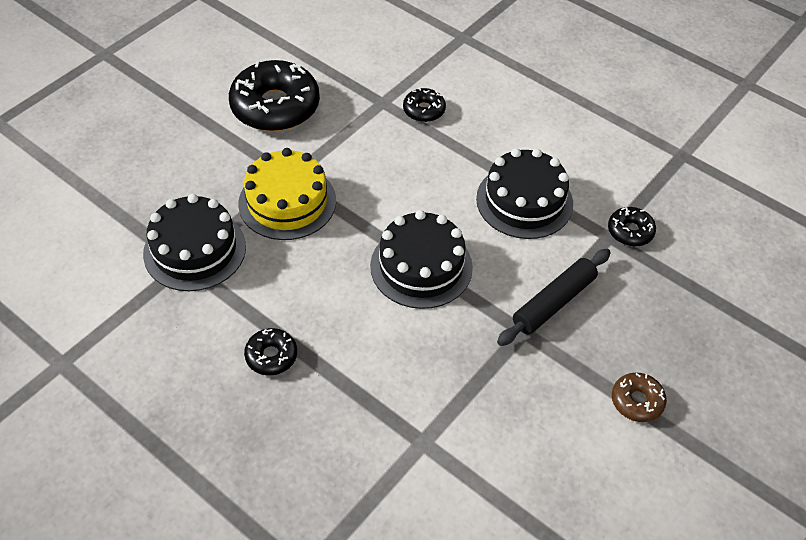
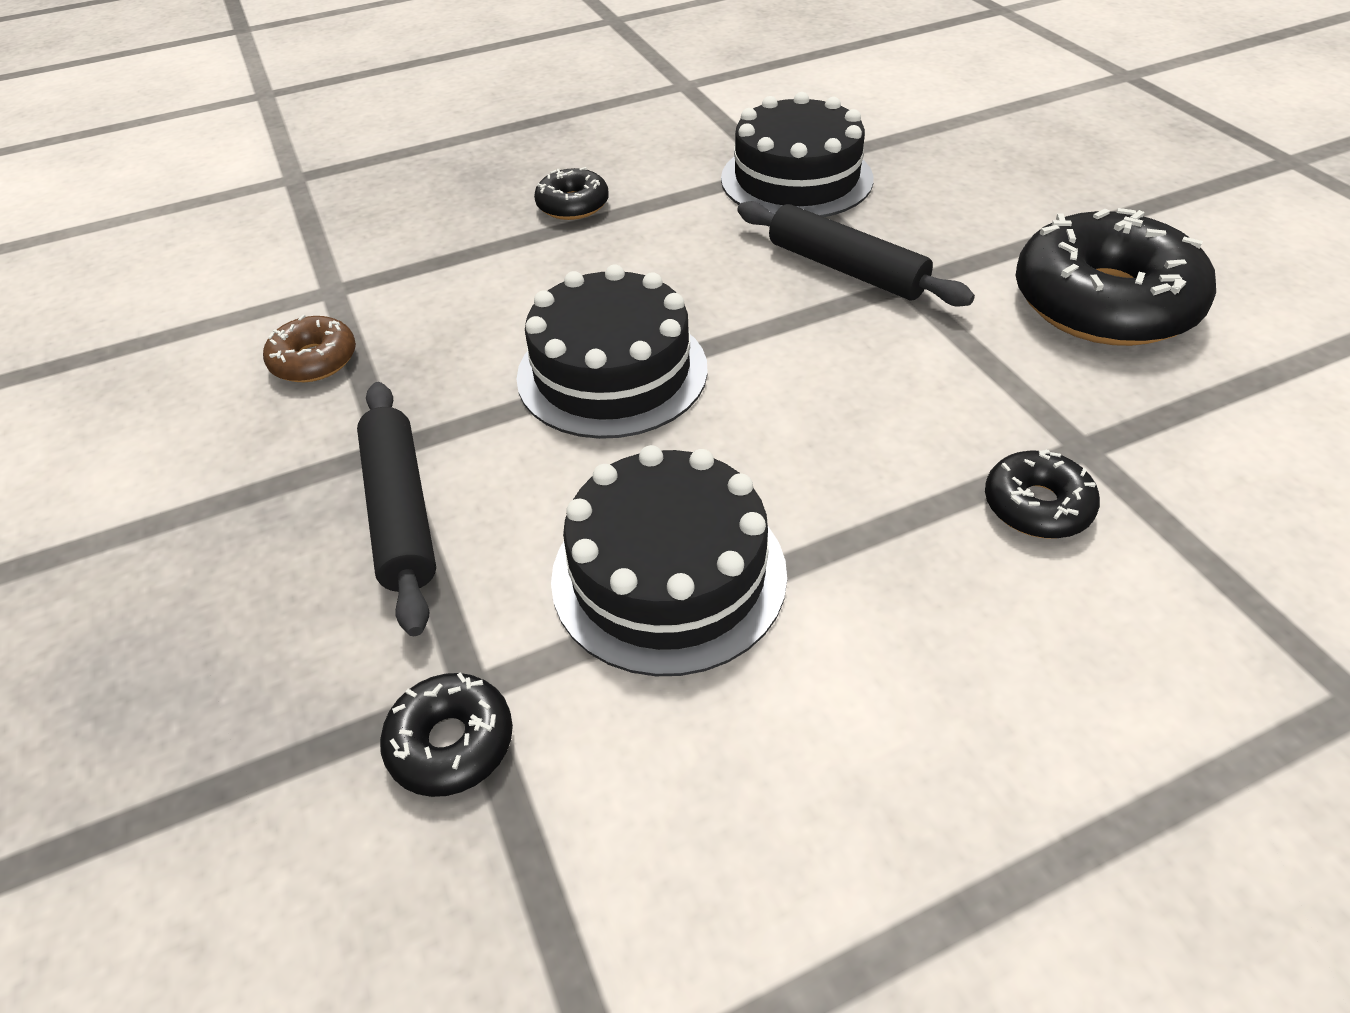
camera: 120 degrees right, 5 degrees down
yellow cake [238,148,336,240] -> black rolling pin [737,201,975,307]
brown donut [612,373,667,422] -> brown donut moved to [263,315,356,382]

